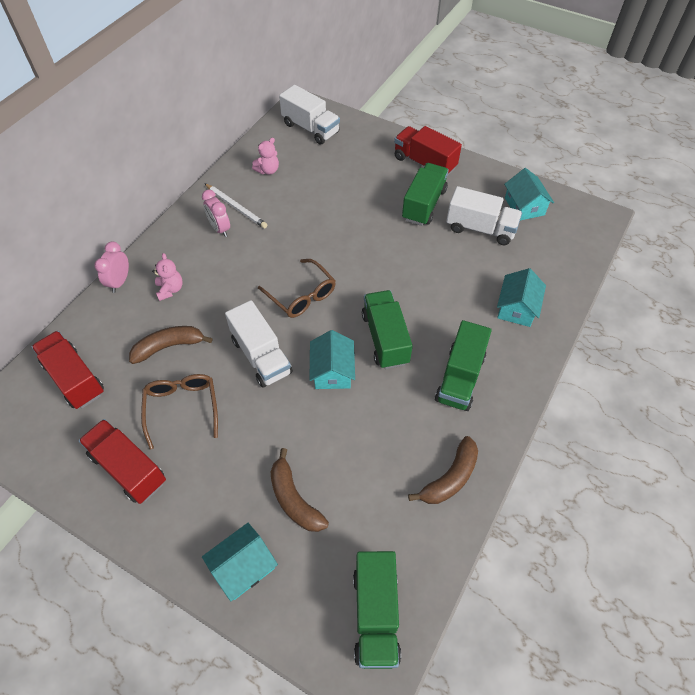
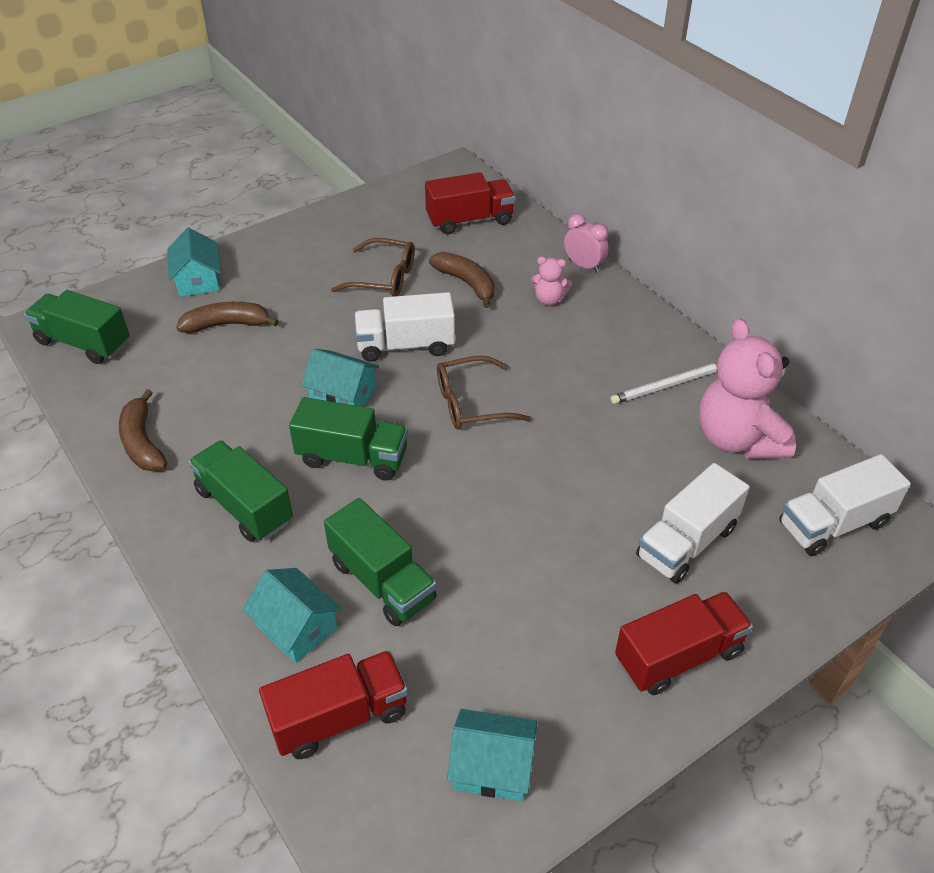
camera: 115 degrees right, 10 degrees down
red truck [78,419,166,504] -> red truck moved to [259,650,408,759]
brown banana [129,326,213,364] -> brown banana turned 45 degrees counterclockwise [429,252,495,308]
pink clock [202,190,230,237] -> none
pink teddy bear [252,138,279,175] -> pink teddy bear [699,319,796,459], size x2.18
green truck [402,163,449,226] -> green truck moved to [324,498,437,626]
white truck [446,186,522,245] -> white truck moved to [636,463,750,584]

